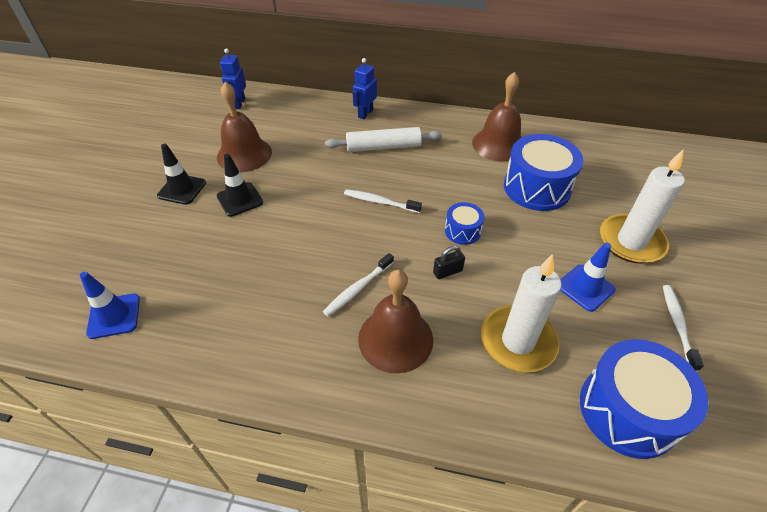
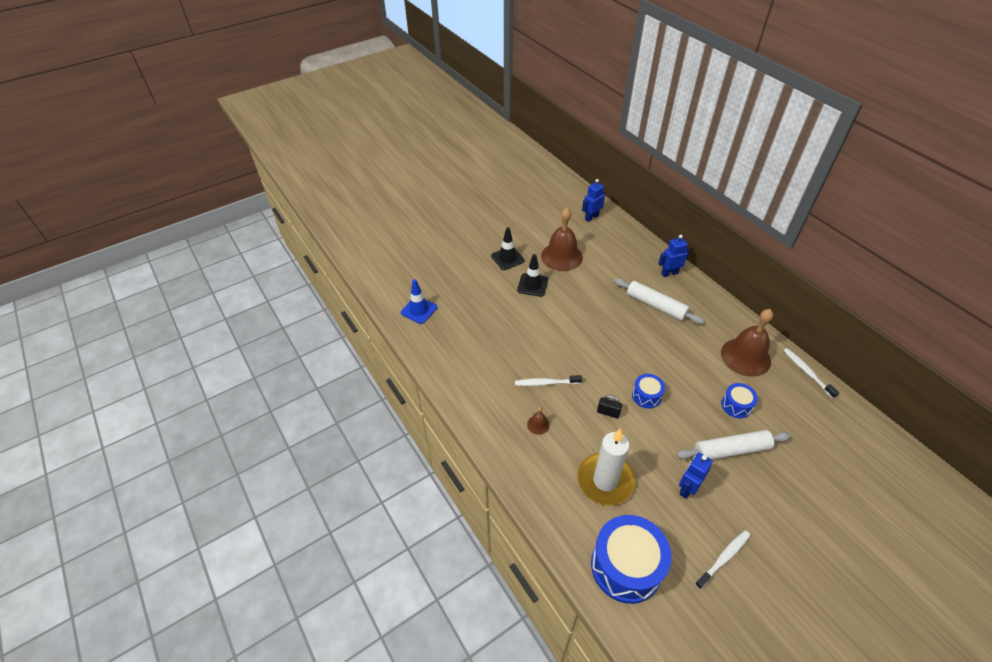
camera: 45 degrees right, 0 degrees up
white toothbrush [344,189,422,213] -> white toothbrush moved to [783,348,839,399]
brown bell [358,270,433,373] -> brown bell [527,406,550,435], size x0.43
blue drum [504,134,584,211] -> blue drum [721,383,758,418], size x0.51
blue traffic cone [560,243,616,312] -> blue robot [679,452,713,499]
white candle [600,149,685,264] -> none
none -> white rolling pin [677,430,791,460]

